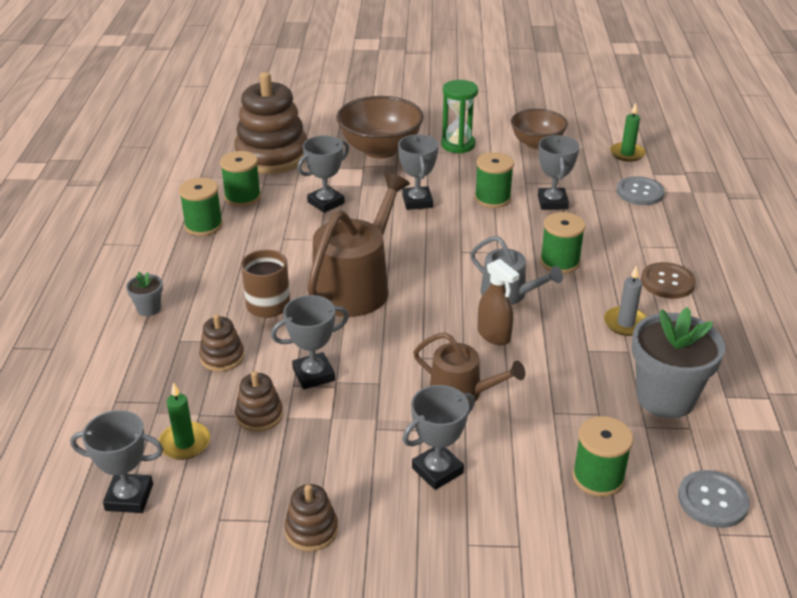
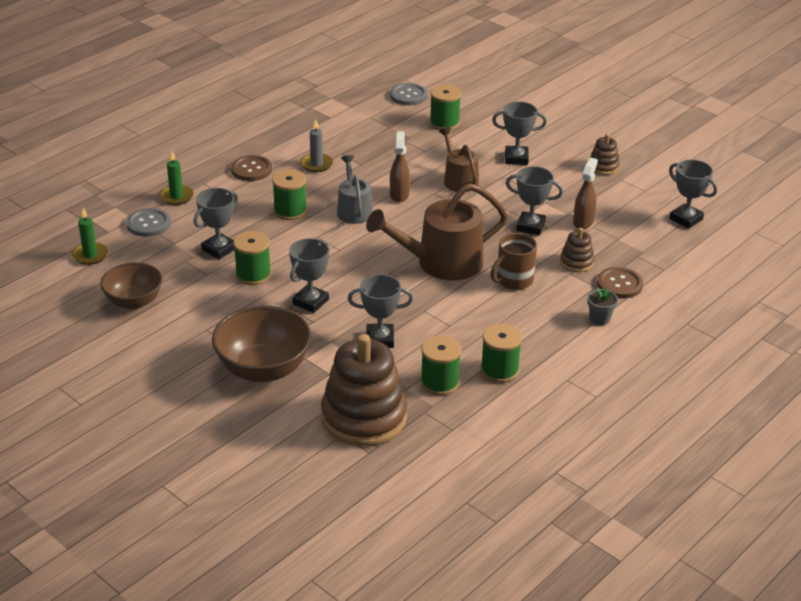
camera: 140 degrees left, 0 degrees up
green candle [158,382,210,460] -> green candle moved to [159,151,194,205]
brown stacking toy [235,371,283,432] -> brown spray bottle [573,157,598,230]
green hourglass [441,80,478,153] -> none
grey flower pot [632,307,725,418] -> none
none -> brown button [597,267,643,298]

